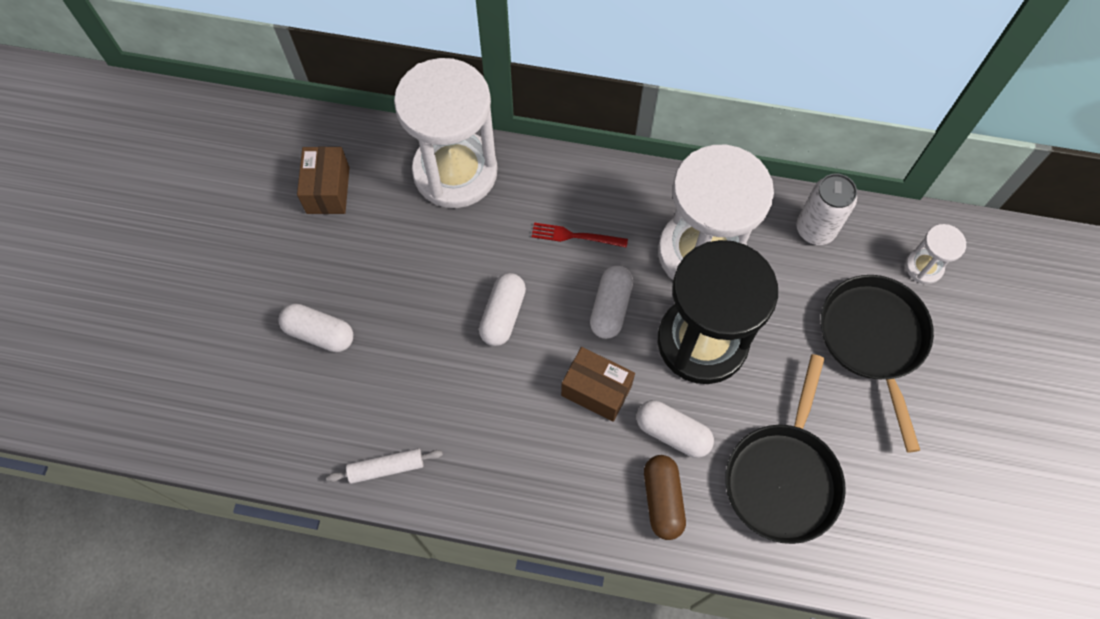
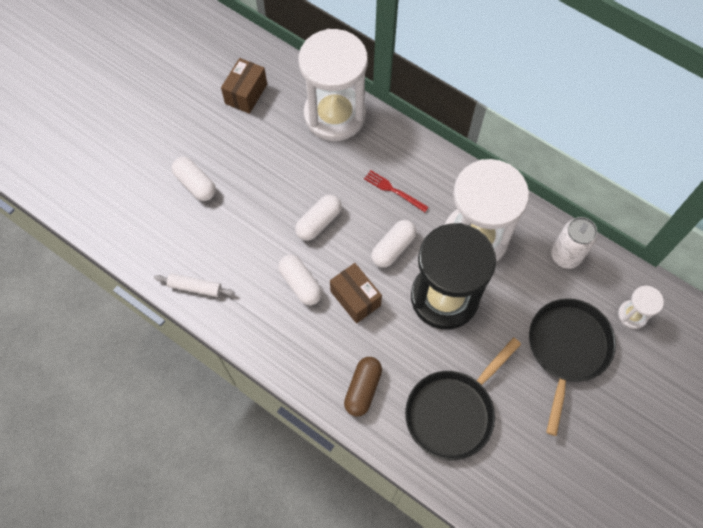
camera: 25 degrees right, 0 degrees up
white capsule [636,400,714,458] -> white capsule moved to [278,255,322,305]

